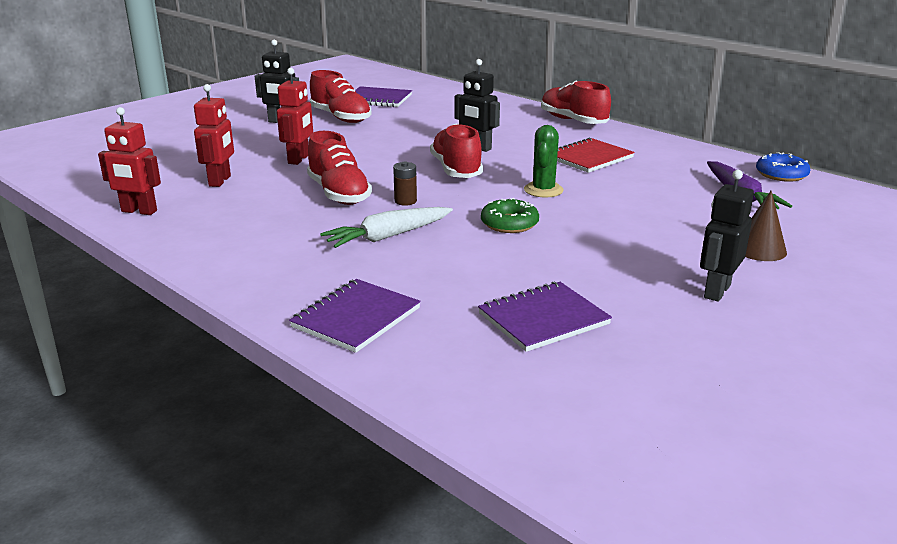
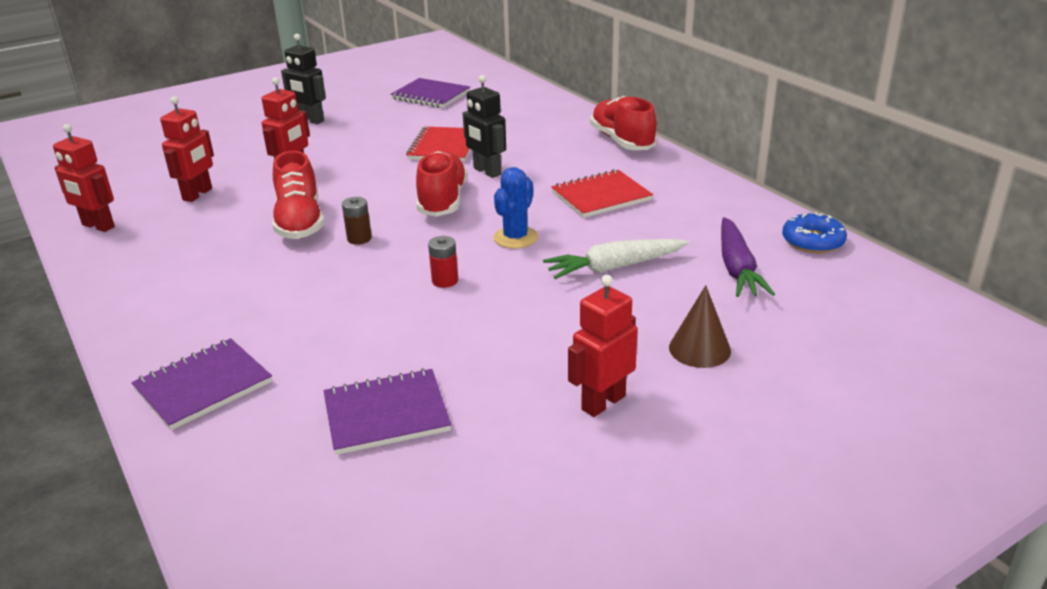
camera: 15 degrees right, 5 degrees up
red shoe [310,70,372,123] -> none
white carrot [320,207,453,248] -> white carrot moved to [543,239,689,279]
green donut [481,198,539,233] -> red battery [428,236,458,288]
green cactus [524,125,564,198] -> blue cactus [493,167,538,249]
black robot [700,170,754,302] -> red robot [568,275,638,417]
none -> red notebook [406,127,471,162]

